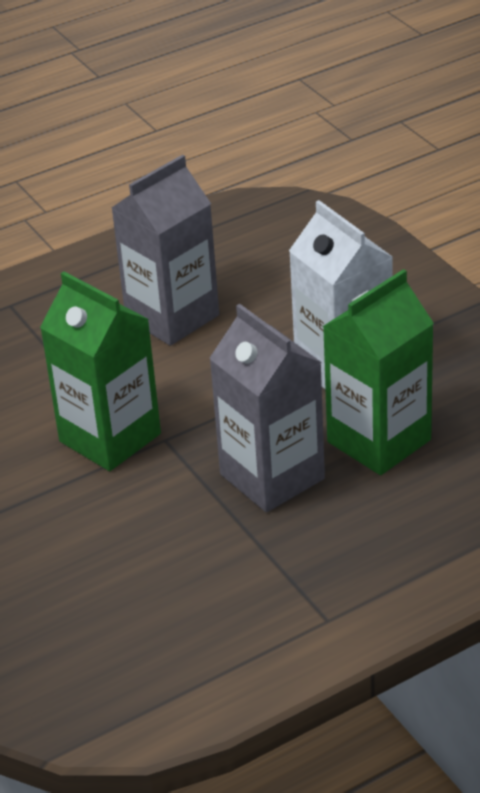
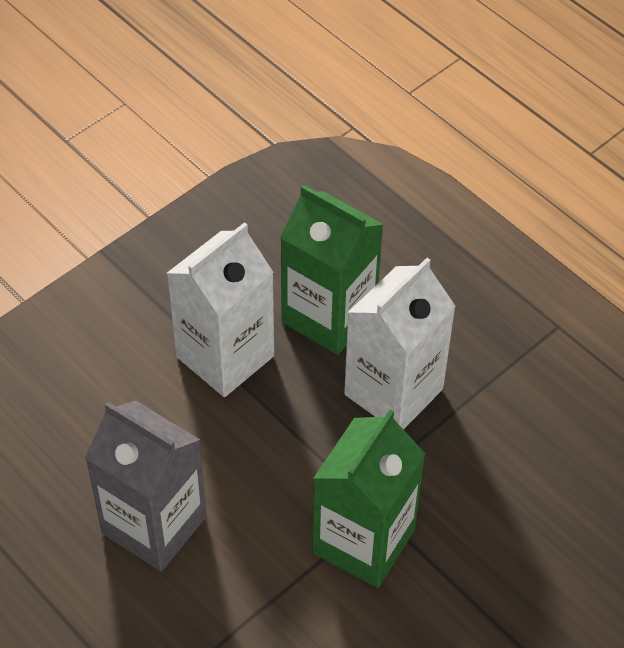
camera: 105 degrees left, 15 degrees up
grey carton [209,304,325,512] -> white carton [344,258,456,430]

